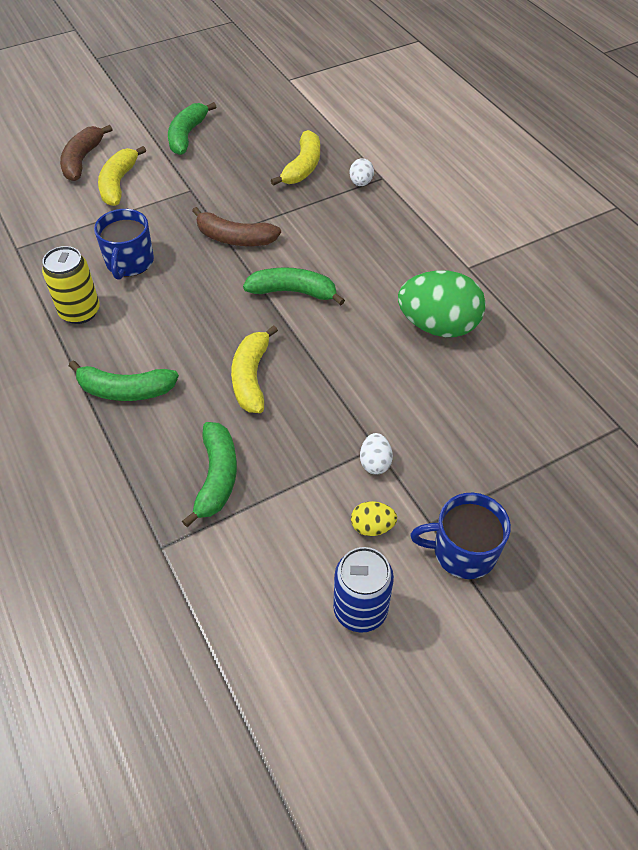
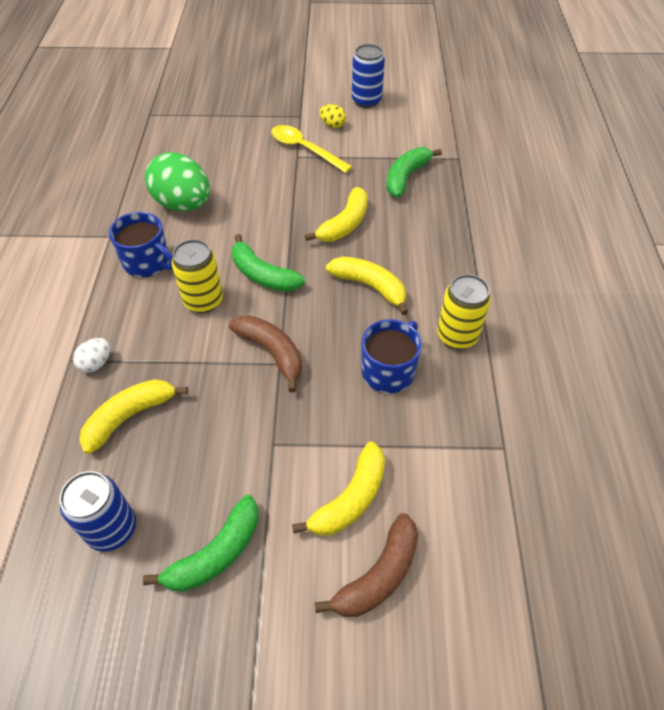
camera: 150 degrees left, 0 degrees up
green banana [69,361,179,401] -> none
white egg [360,433,393,474] -> yellow spoon [271,125,352,173]
blue mug [410,493,511,579] -> blue mug moved to [109,212,173,277]
none -> blue can [60,471,136,552]
none -> yellow can [171,239,223,313]
none -> yellow banana [326,256,408,315]

